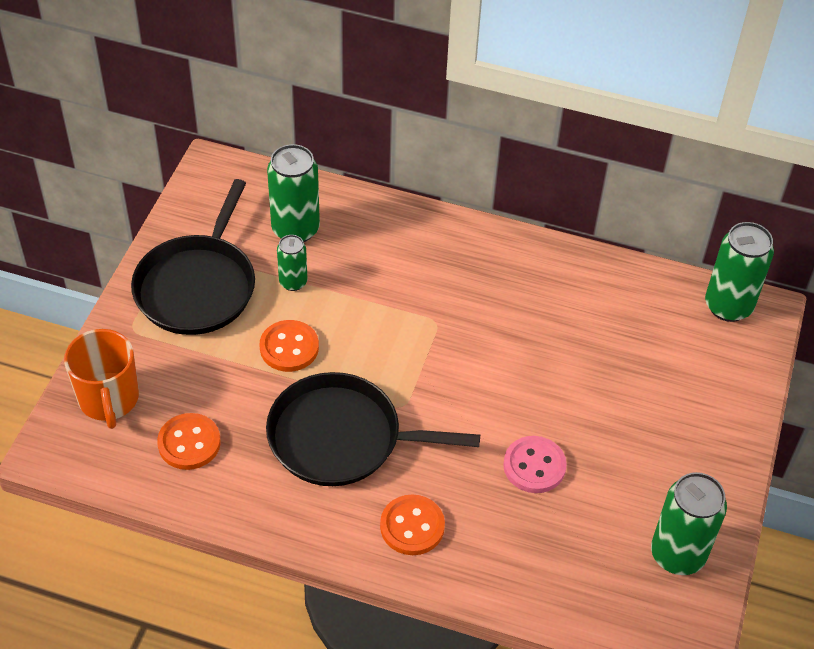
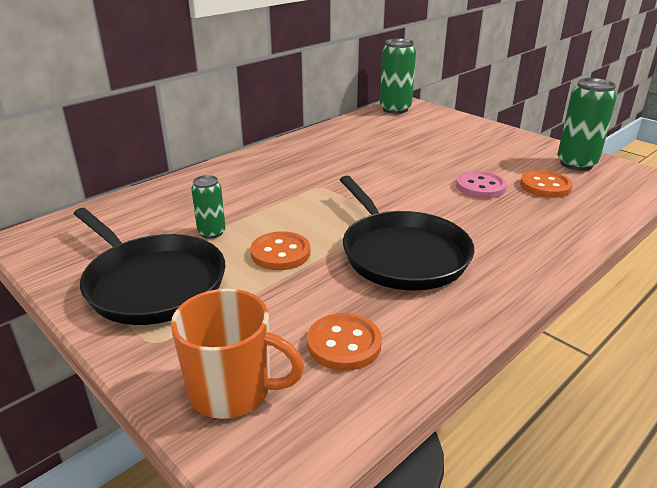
camera: 60 degrees left, 20 degrees down
black pan [266,372,480,486] -> black pan turned 60 degrees counterclockwise [340,176,474,290]
green can [267,144,320,242] -> none
orange button [380,495,445,555] -> orange button moved to [520,170,573,198]

